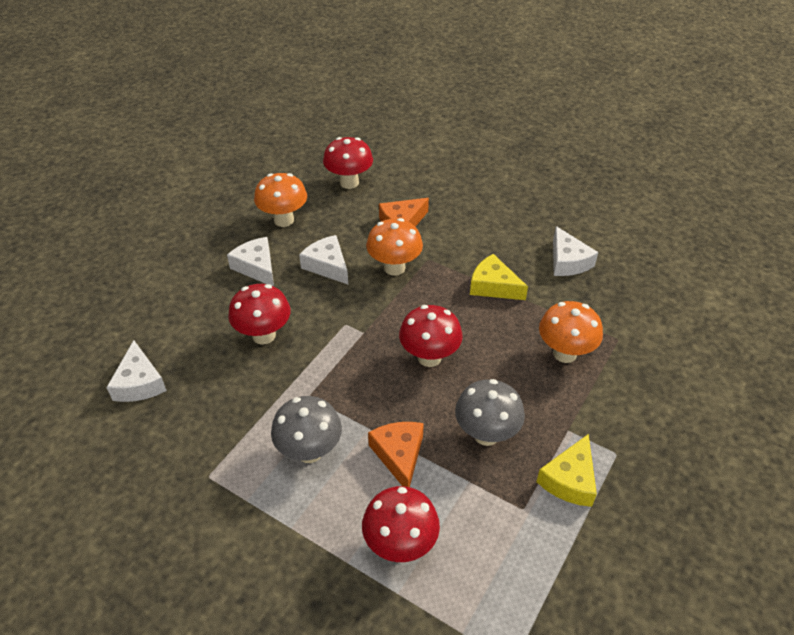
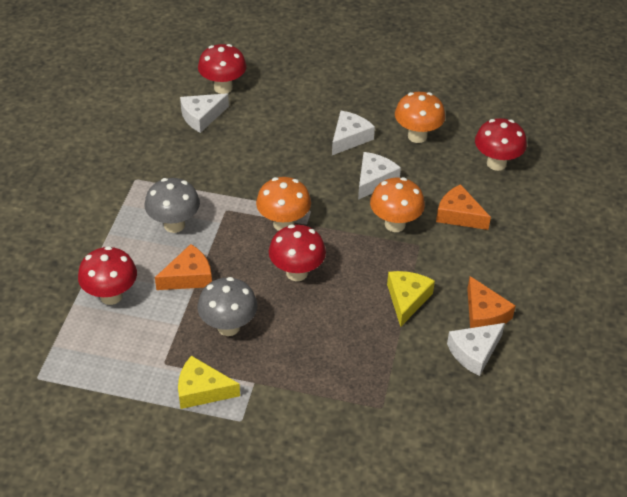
camera: 70 degrees right, 0 degrees up
red mushroom [228,284,291,345] -> red mushroom moved to [198,44,247,94]
orange mushroom [539,301,603,363] -> orange mushroom moved to [256,177,311,231]
none -> orange cheese [467,276,516,328]

